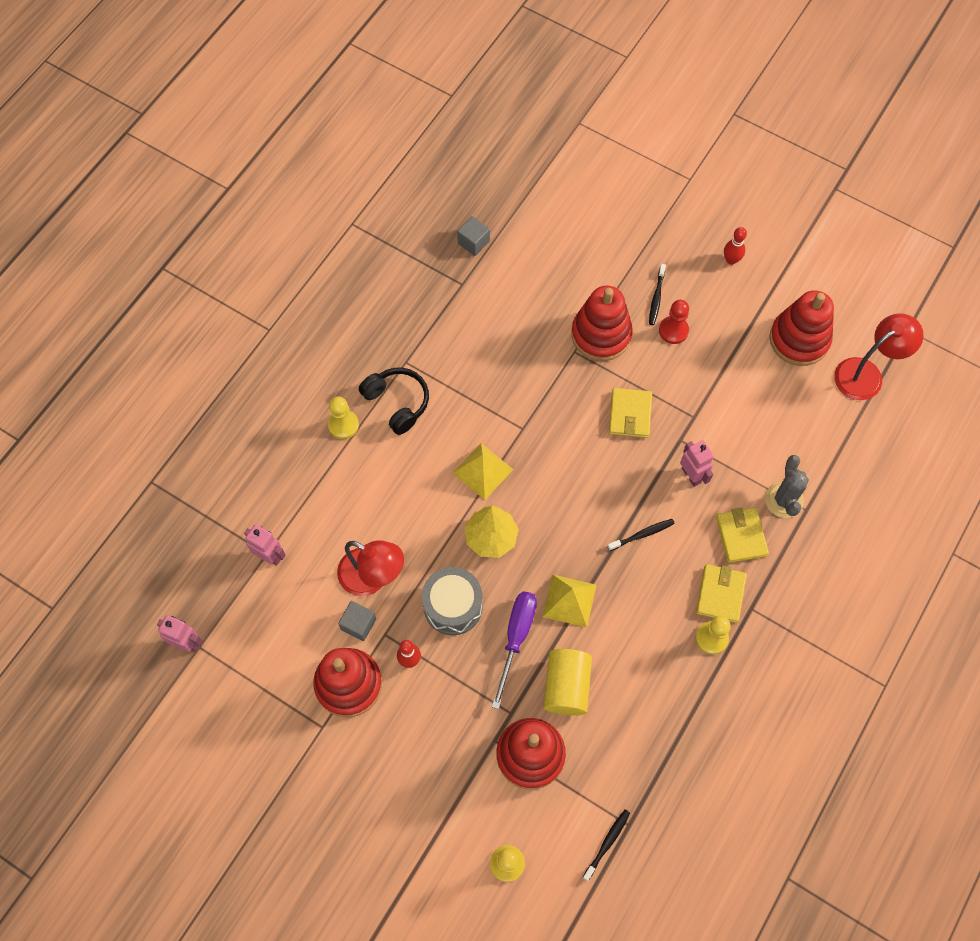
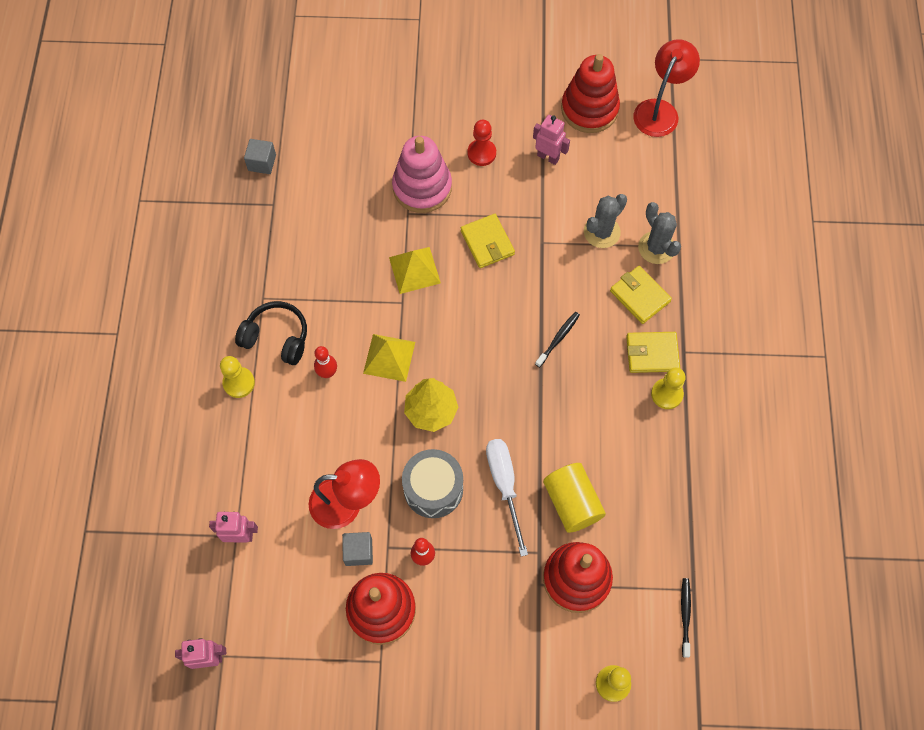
camera: 30 degrees left, 0 degrees up
purple screwdriver [492,591,537,709] -> white screwdriver [486,439,528,557]
yellow pyramid [543,574,596,627] -> yellow pyramid moved to [389,247,441,294]
red stacking toy [572,286,633,361] -> pink stacking toy [392,136,452,213]
black toothbrush [649,264,666,325] -> none
pink robot [680,440,714,487] -> pink robot moved to [533,115,570,165]
yellow wallet [696,564,747,623] -> yellow wallet turned 75 degrees counterclockwise [626,332,680,373]
red bowling pin [724,227,747,265] -> red bowling pin moved to [314,346,337,378]
none -> grey cactus [584,194,627,248]

